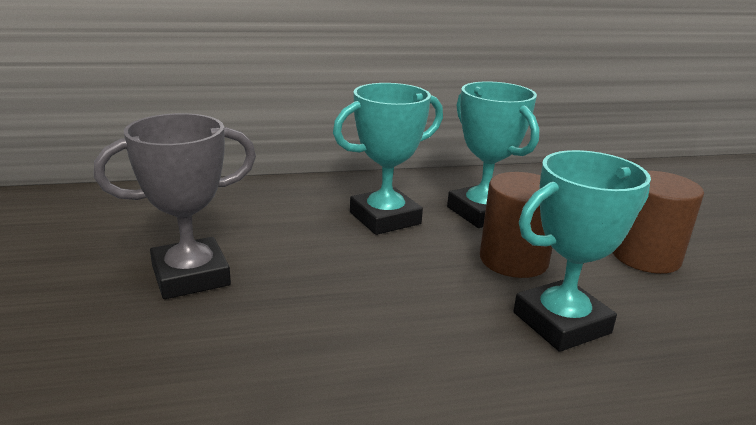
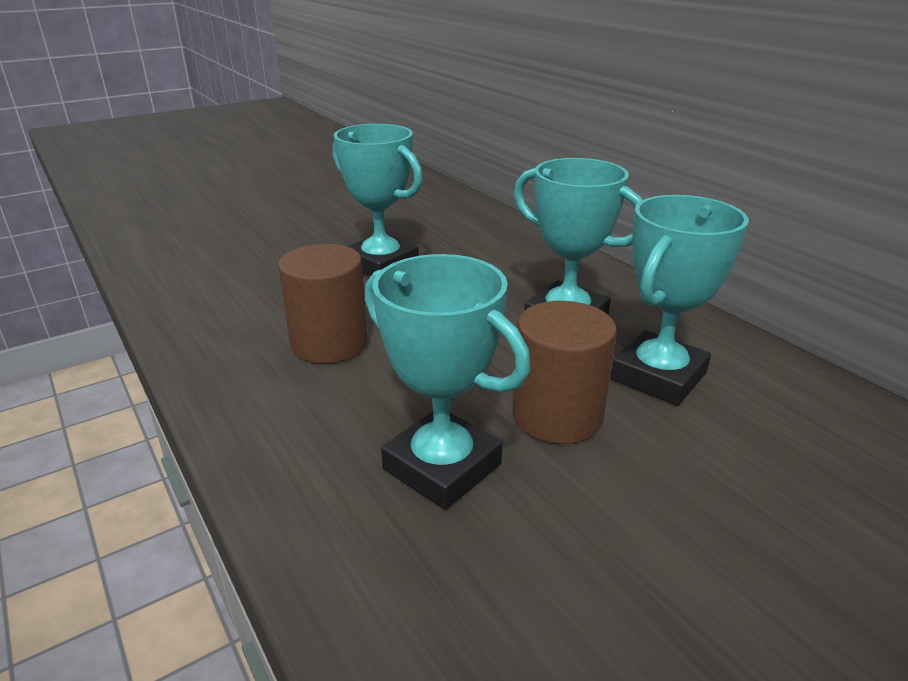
camera: 70 degrees right, 5 degrees up
grey trophy [94,113,256,299] -> turquoise trophy [333,124,423,277]
brown cylinder [613,171,704,274] -> brown cylinder moved to [278,244,368,364]

